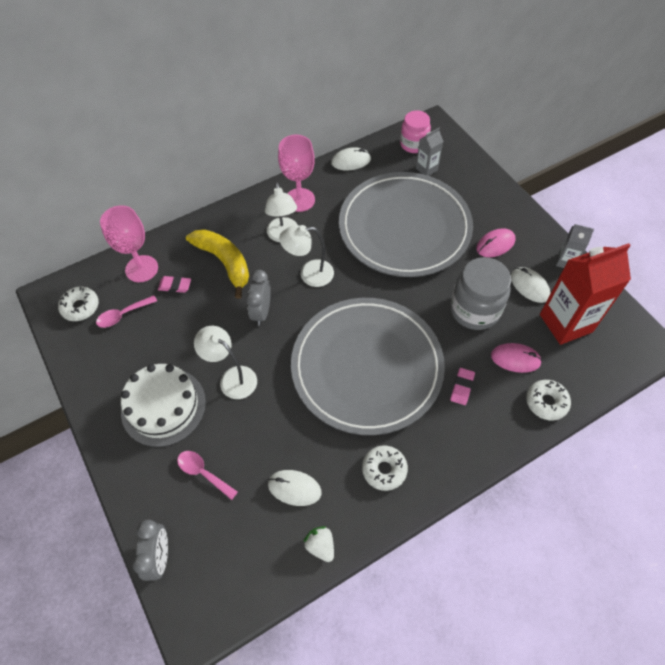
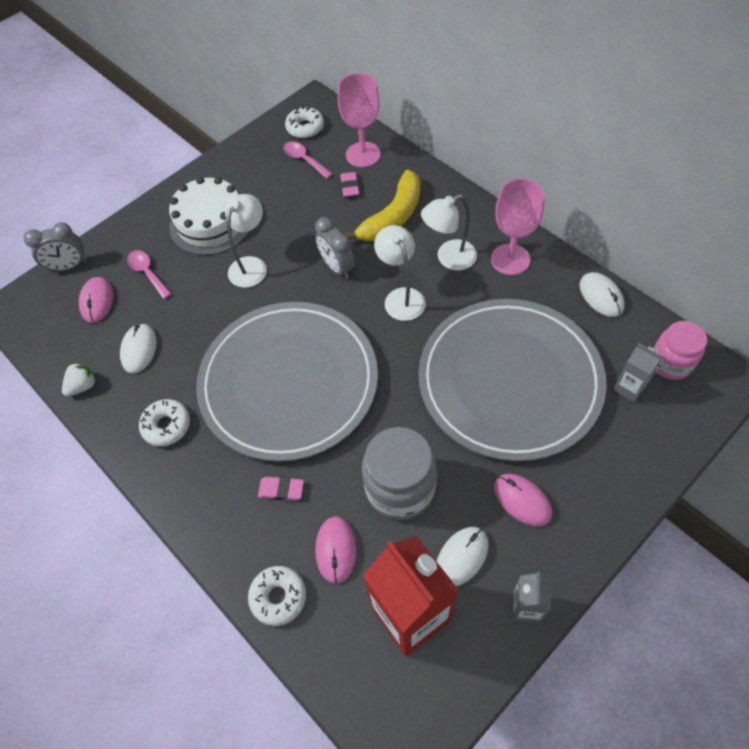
camera: 80 degrees right, 0 degrees up
pink spoon [177,451,238,500] -> pink spoon turned 60 degrees counterclockwise [127,250,171,299]
grey clock [246,270,271,326] -> grey clock turned 120 degrees counterclockwise [315,217,355,279]
none -> pink mouse [79,277,113,323]

